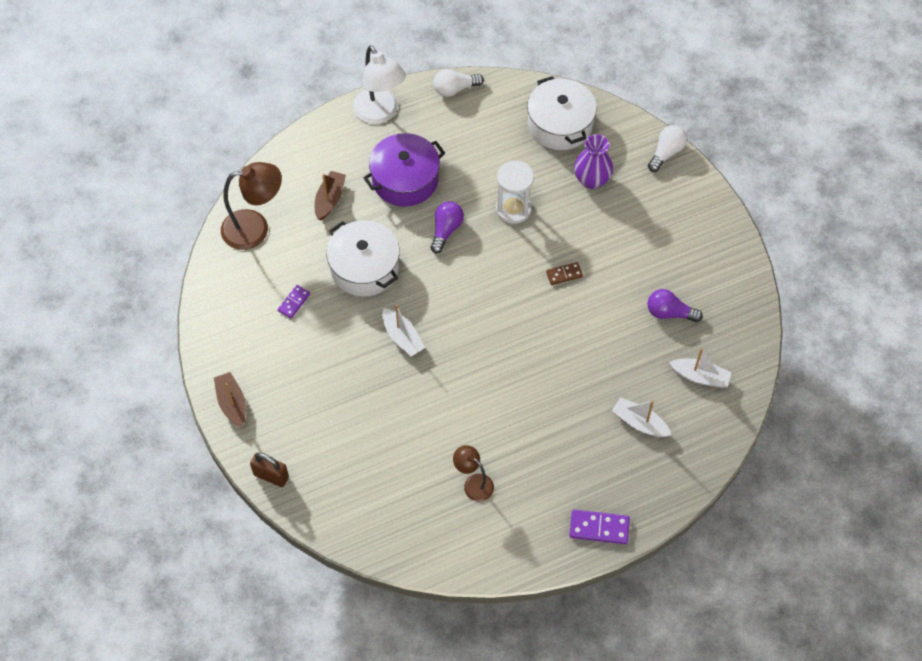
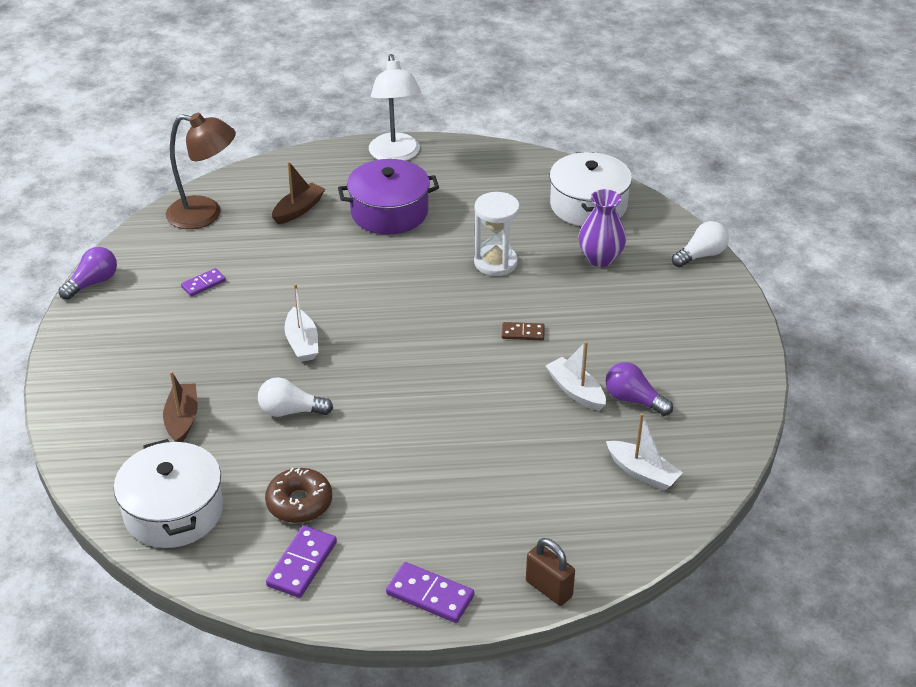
camera: 20 degrees right, 20 degrees down
brown boat [214,372,246,428] -> brown boat moved to [163,371,198,442]
brown padlock [250,453,289,487] -> brown padlock moved to [526,538,575,606]
white pot [326,220,400,296] -> white pot moved to [114,439,223,548]
purple light bulb [430,201,464,253] -> purple light bulb moved to [59,247,117,300]
white light bulb [433,69,484,97] -> white light bulb moved to [258,377,333,417]
brown lamp [453,445,494,501] -> brown donut [265,468,332,523]
white boat [612,397,671,437] -> white boat moved to [546,341,606,411]
none -> purple domino [266,526,337,598]

